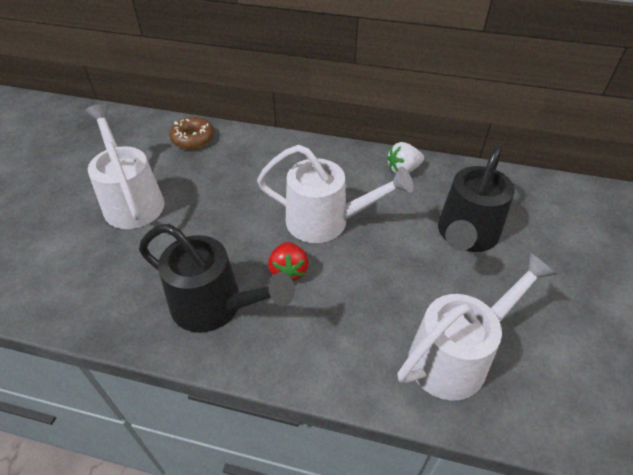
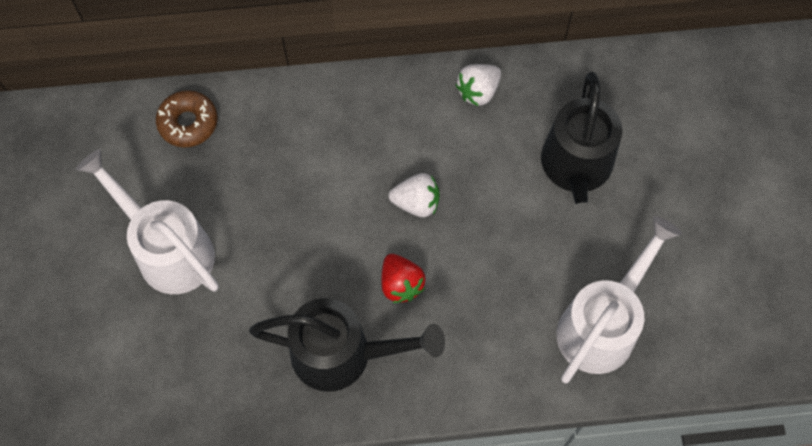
camera: 20 degrees left, 20 degrees up
white watering can [257,145,414,243] -> white strawberry [389,173,440,217]

